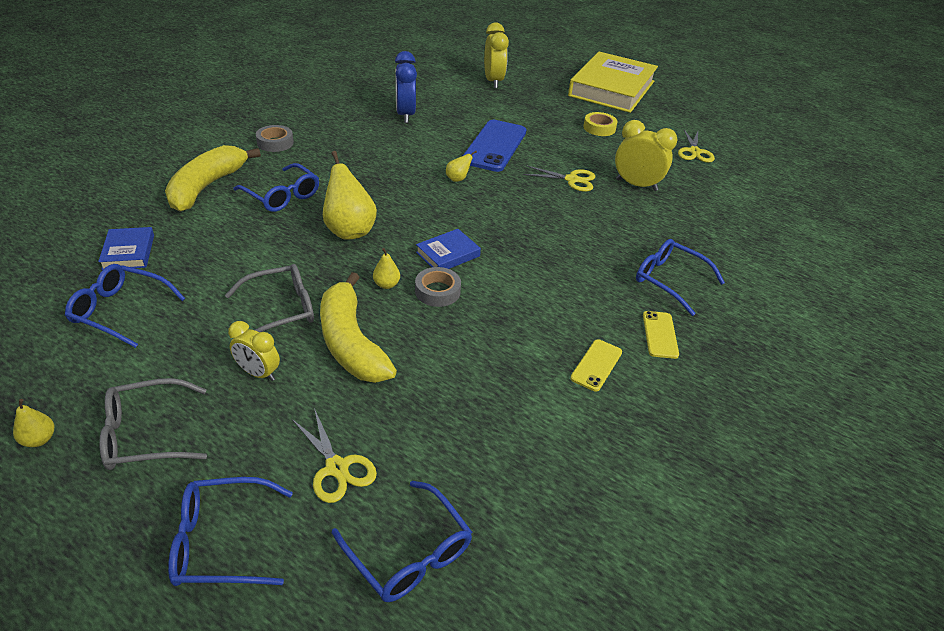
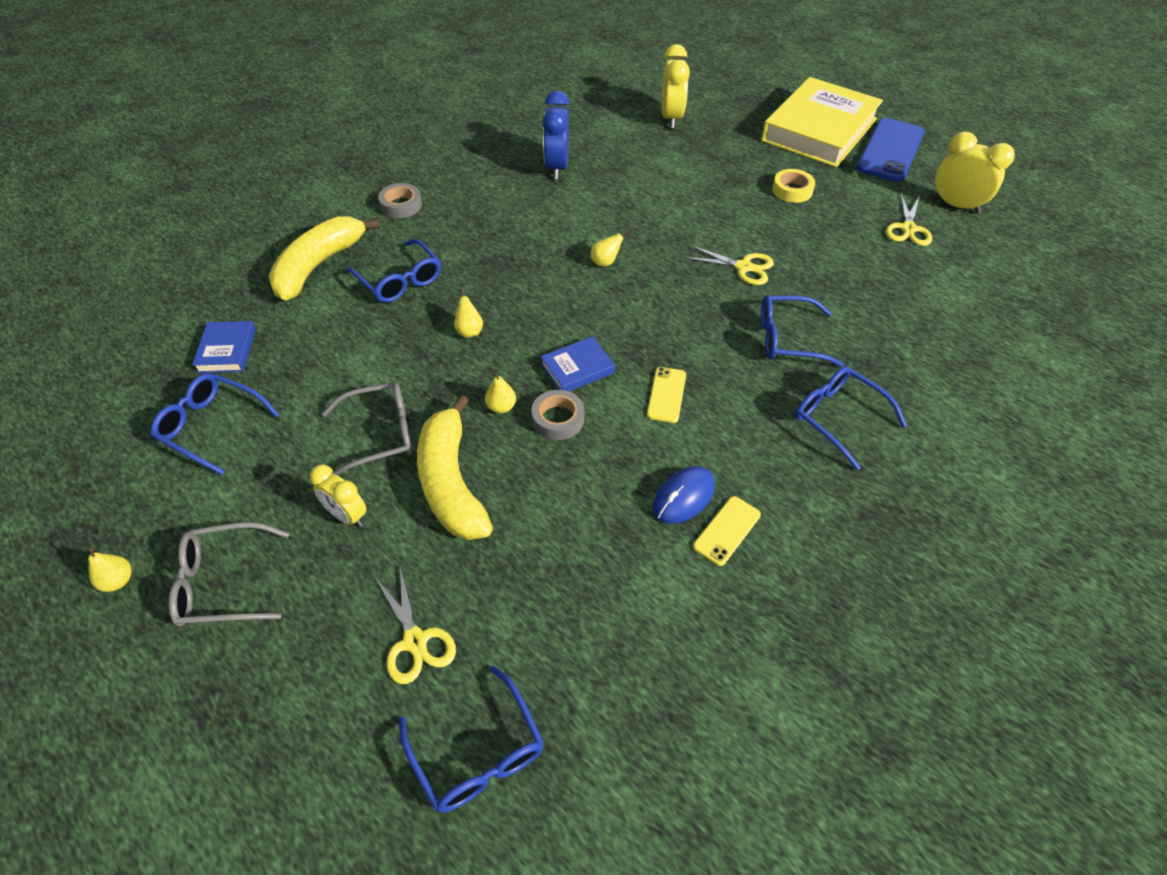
camera: 10 degrees right, 10 degrees up
blue glasses [168,477,293,586] -> blue glasses moved to [761,295,844,367]
yellow pear [323,151,377,240] -> yellow pear [454,288,483,338], size x0.47
blue phone [463,120,527,172] -> blue phone moved to [857,118,924,182]
yellow clock [615,120,677,191] -> yellow clock moved to [933,132,1015,214]
yellow phone [643,311,679,359] -> yellow phone moved to [647,367,686,423]
none -> blue mouse [653,466,715,524]

